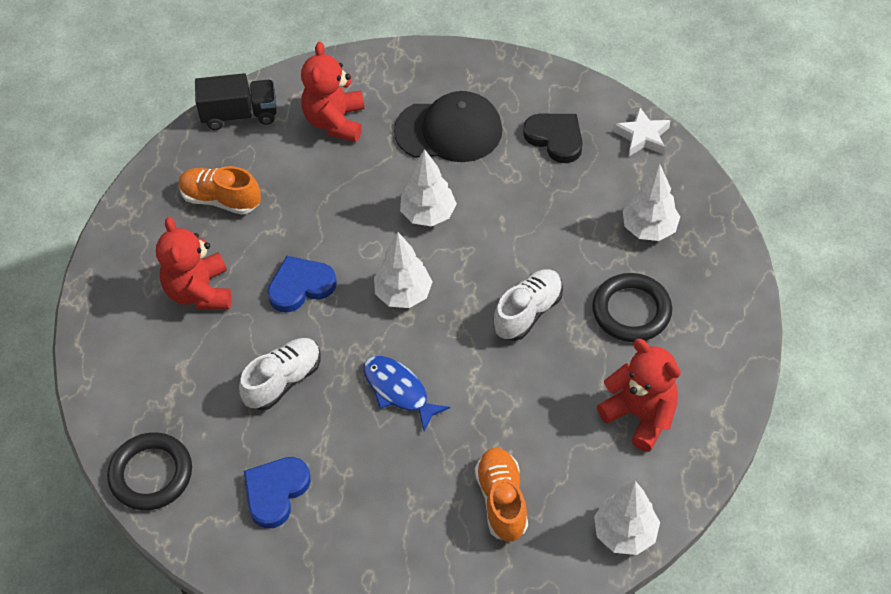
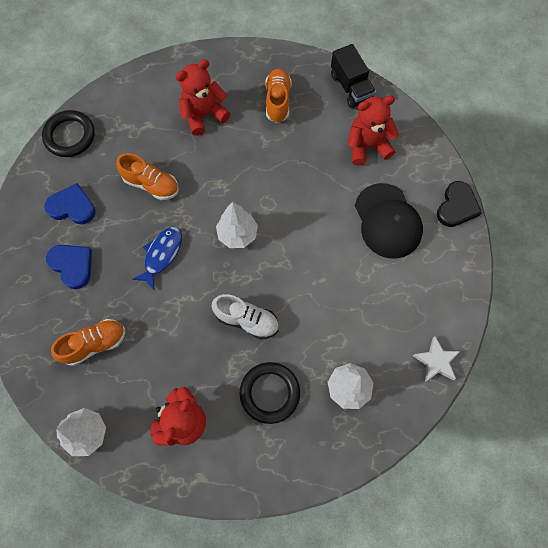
camera: 70 degrees right, 15 degrees up
white shoe [239,338,320,410] -> orange shoe [116,153,179,200]
blue heart [267,256,337,312] -> blue heart moved to [46,245,92,289]
white tree [400,149,457,226] -> none
black heart [523,114,583,163] -> black heart moved to [437,181,482,227]

